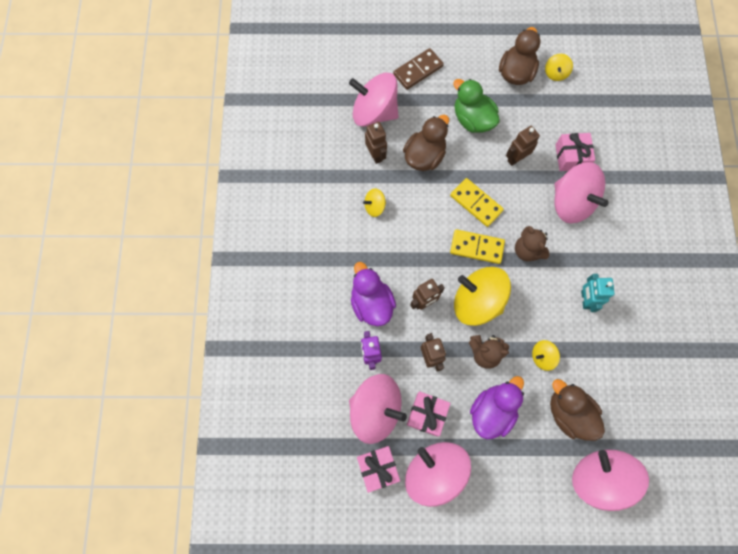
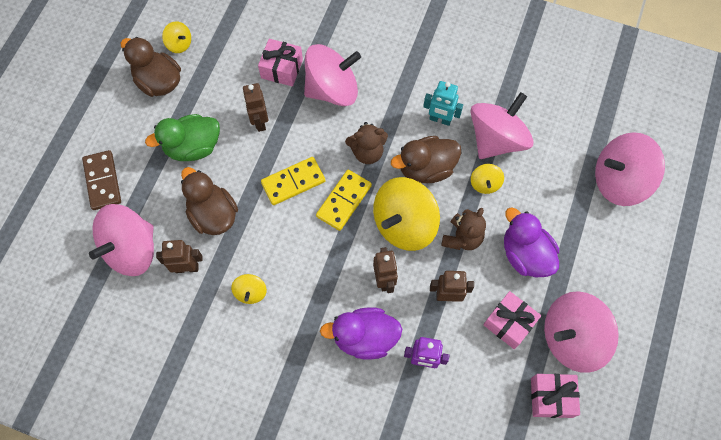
camera: 70 degrees left, 5 degrees down
pink spinning top [349,374,407,444] -> pink spinning top moved to [471,92,534,159]
brown duck [550,379,605,441] -> brown duck moved to [391,136,461,183]

